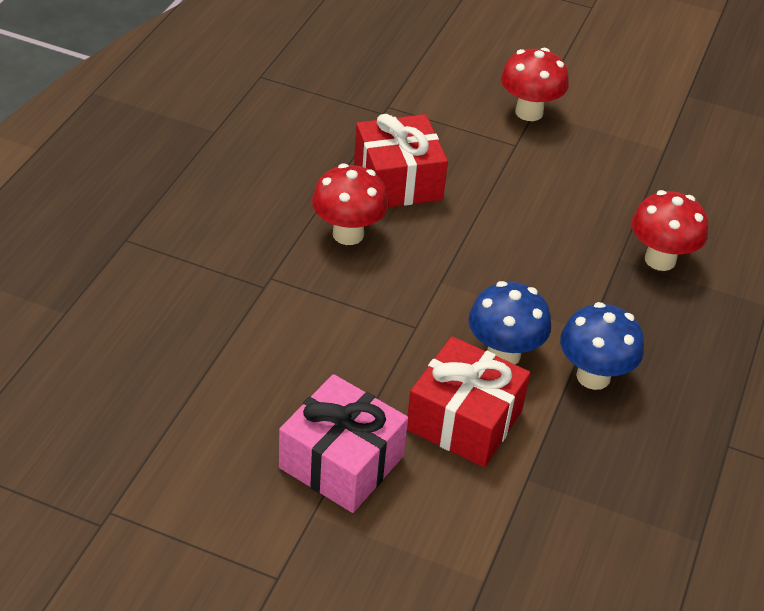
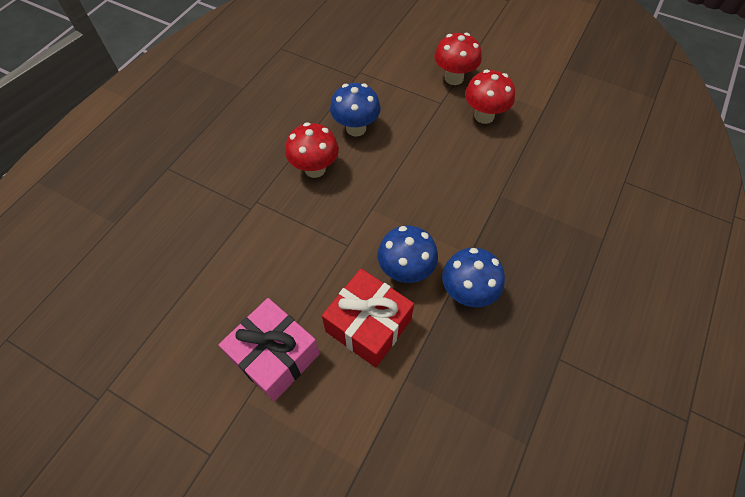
camera: 10 degrees right, 15 degrees up
red gift [354,114,448,207] -> blue mushroom [330,83,381,137]
red mushroom [631,190,708,271] -> red mushroom moved to [465,70,515,124]

